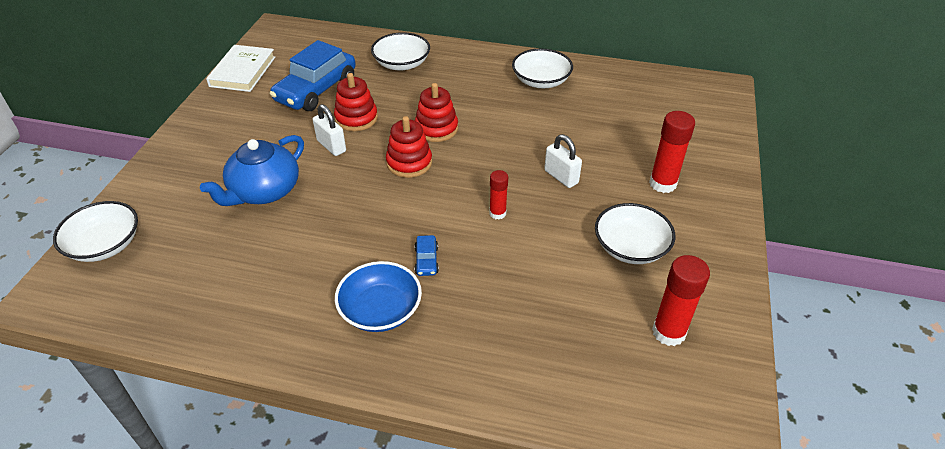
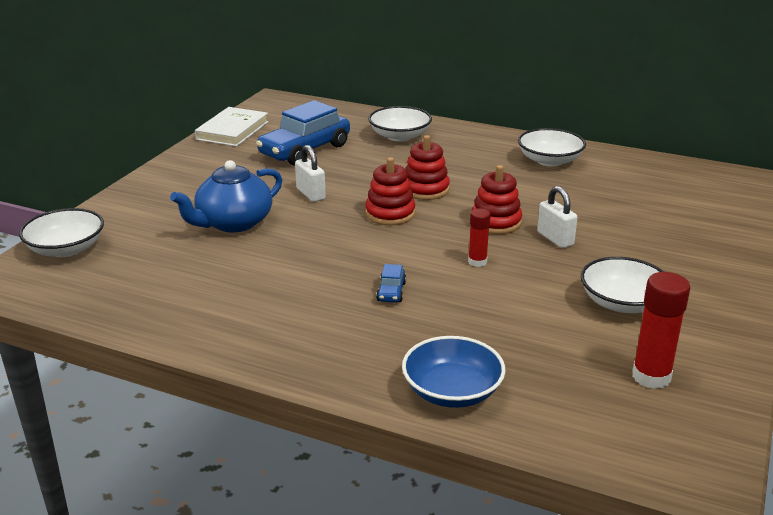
camera: 10 degrees right, 15 degrees down
red stacking toy [334,73,378,131] -> red stacking toy moved to [471,165,522,234]
blue bowl [335,261,422,332] -> blue bowl moved to [402,336,506,408]
red glue stick [649,111,695,193] -> none

